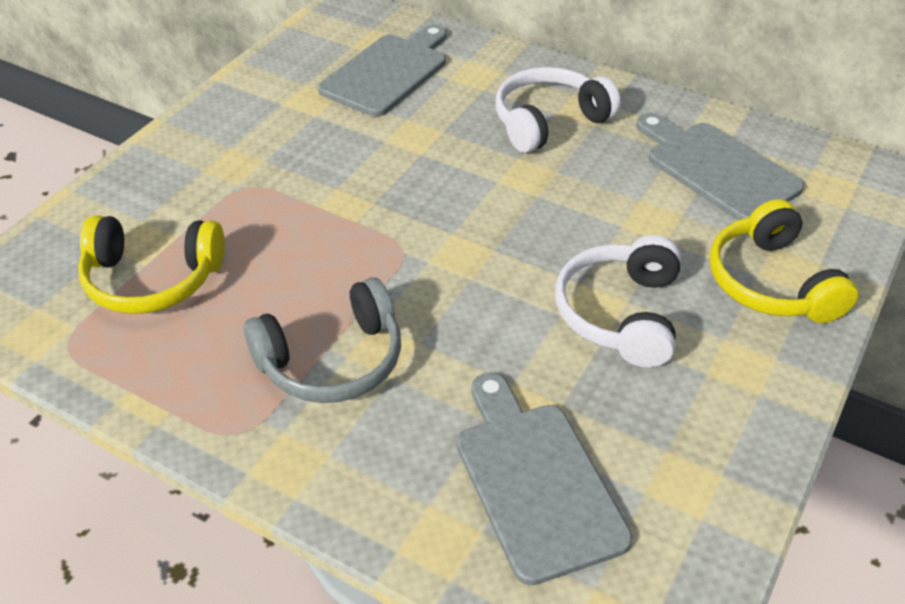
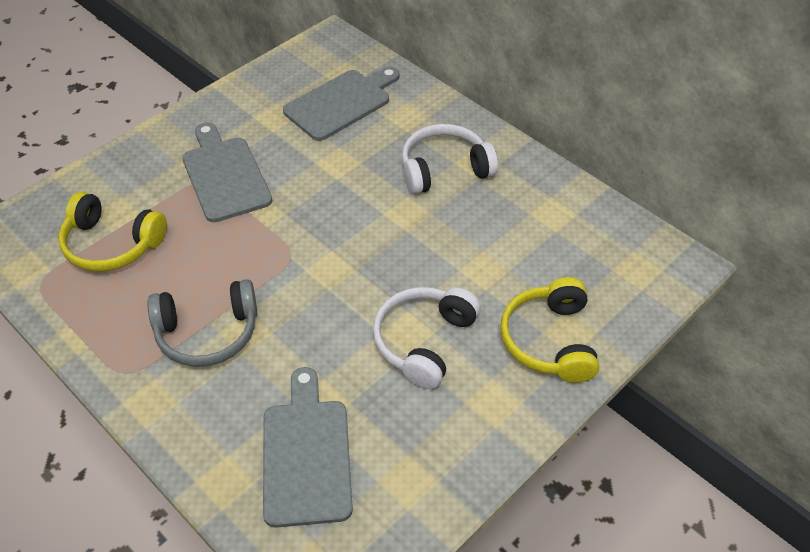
camera: 15 degrees right, 5 degrees up
grey cutting board [636,113,804,220] -> grey cutting board moved to [182,123,272,222]

